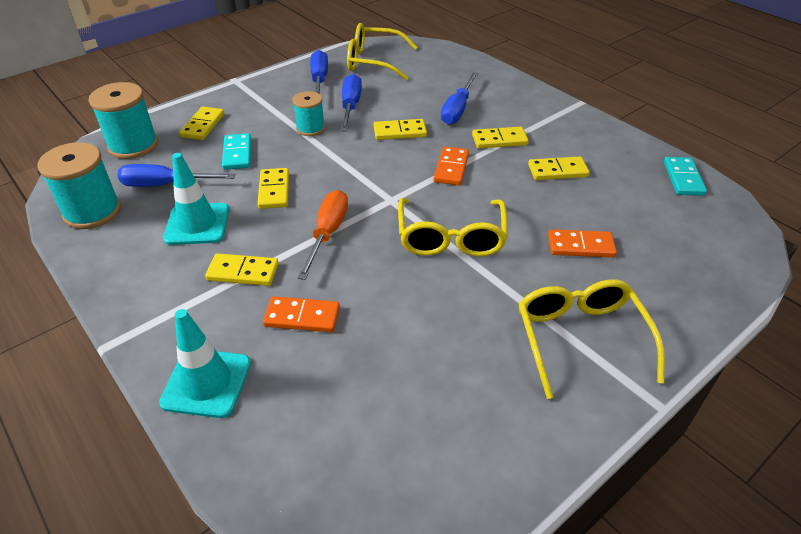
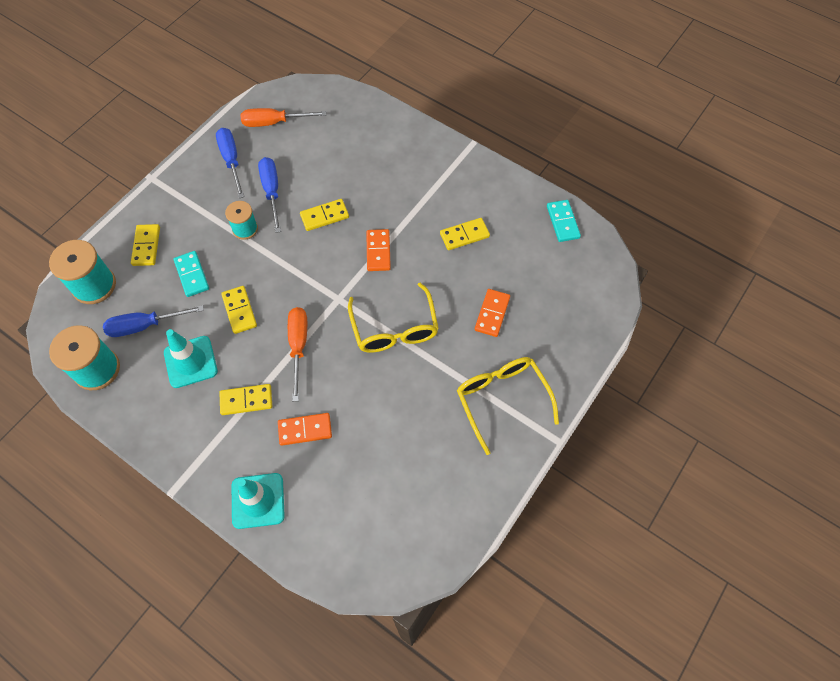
camera: 15 degrees left, 20 degrees up
yellow glasses [347,23,417,80] -> orange screwdriver [240,108,327,127]
blue screwdriver [441,72,478,125] -> none
yellow domino [472,127,529,148] -> none
orange domino [548,229,617,257] -> orange domino turned 60 degrees counterclockwise [475,289,510,337]

